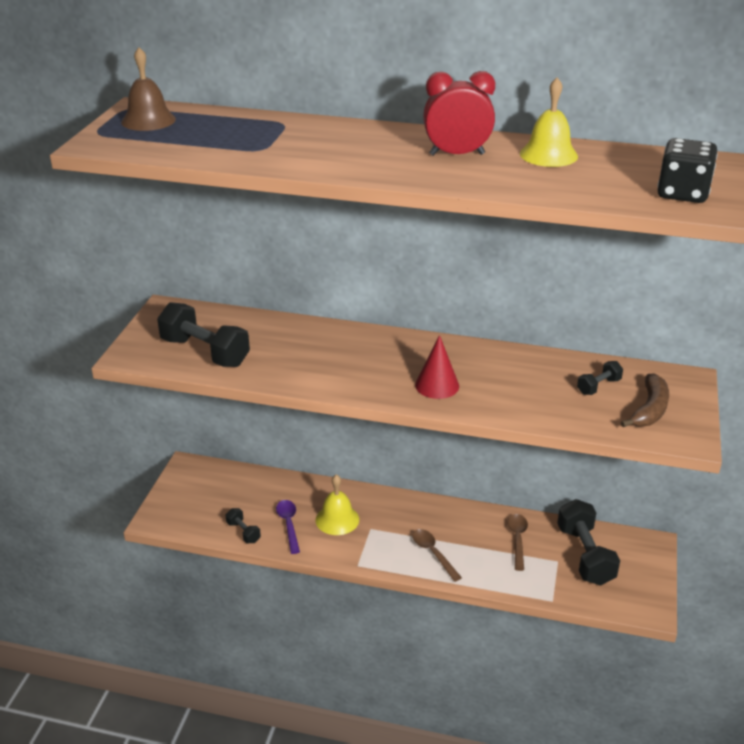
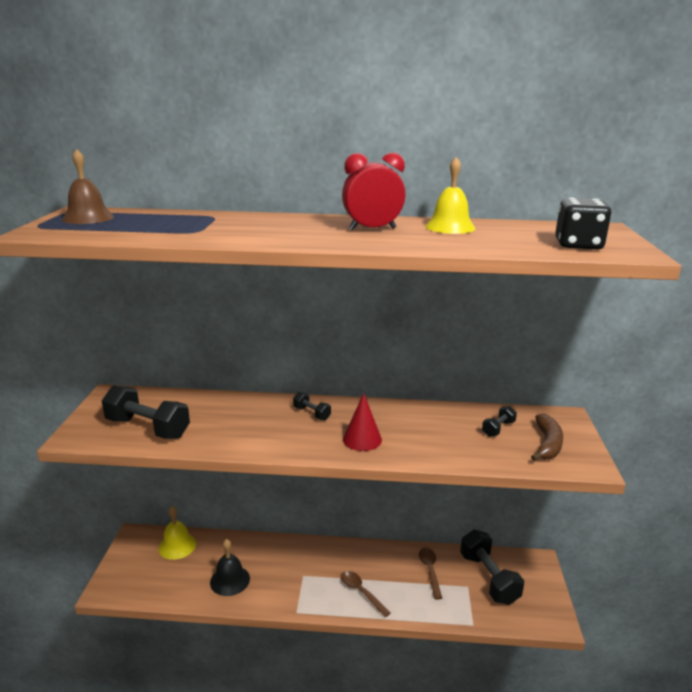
camera: 10 degrees left, 10 degrees down
black dumbbell [226,508,261,543] -> black dumbbell moved to [293,392,331,420]
purple spoon [276,500,300,554] -> black bell [210,539,250,596]
yellow bell [316,474,359,535] -> yellow bell moved to [158,506,196,560]

